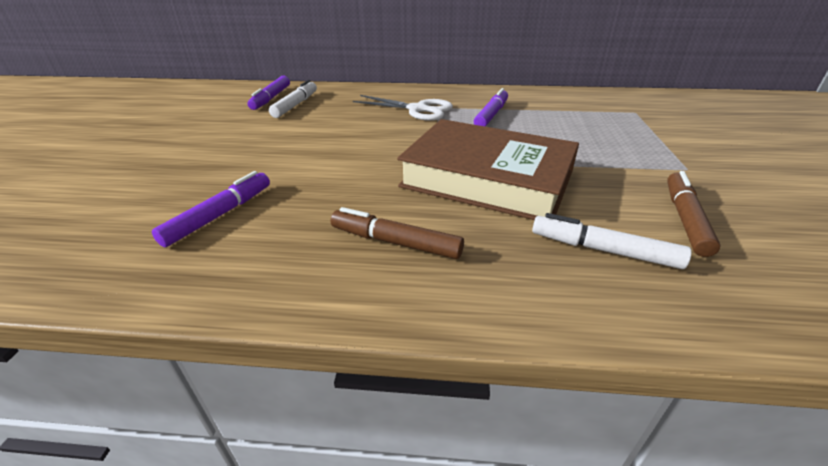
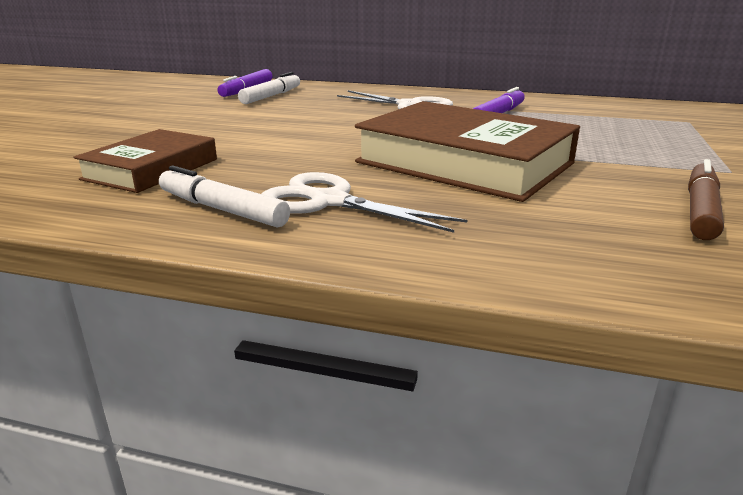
camera: 10 degrees right, 10 degrees down
purple marker [152,171,270,247] -> brown book [73,129,217,193]
brown marker [331,207,464,259] -> white scissors [261,172,467,233]
white marker [532,213,691,269] -> white marker moved to [159,166,290,227]

